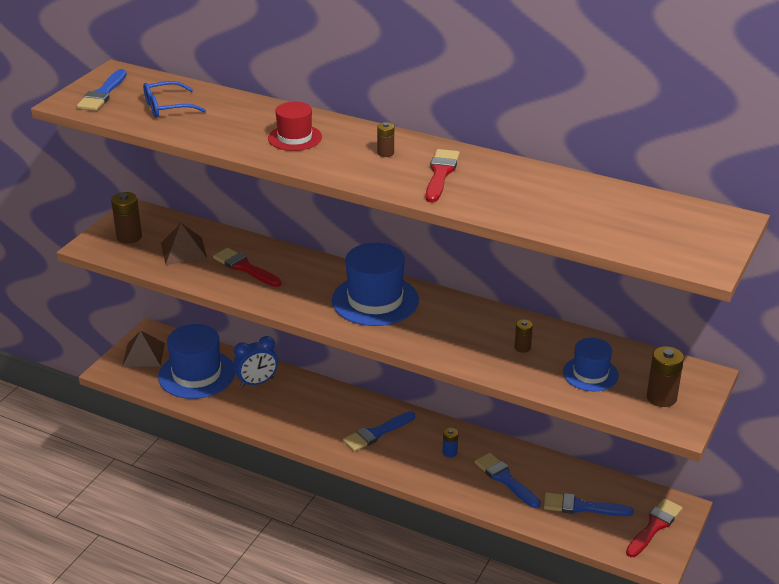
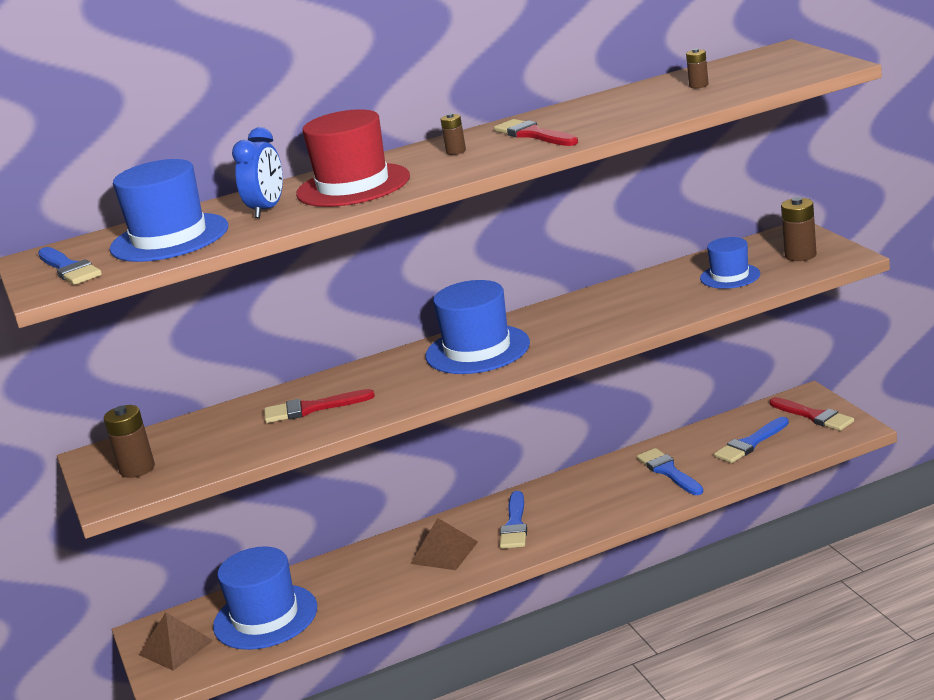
camera: 45 degrees left, 10 degrees down
blue glasses [143,81,206,117] -> blue hat [110,159,228,262]
brown pyramid [161,223,207,265] -> brown pyramid moved to [411,518,478,570]
blue clock [233,336,278,387] -> blue clock moved to [232,127,283,218]
red hat [268,102,322,151] -> red hat [296,109,410,207], size x1.70
blue battery [443,428,458,457] -> none
blue brush [475,453,541,508] -> blue brush turned 60 degrees clockwise [637,448,704,495]
brown battery [514,319,533,353] -> brown battery moved to [686,48,709,88]
red brush [626,498,683,557] -> red brush turned 150 degrees clockwise [770,397,854,431]

